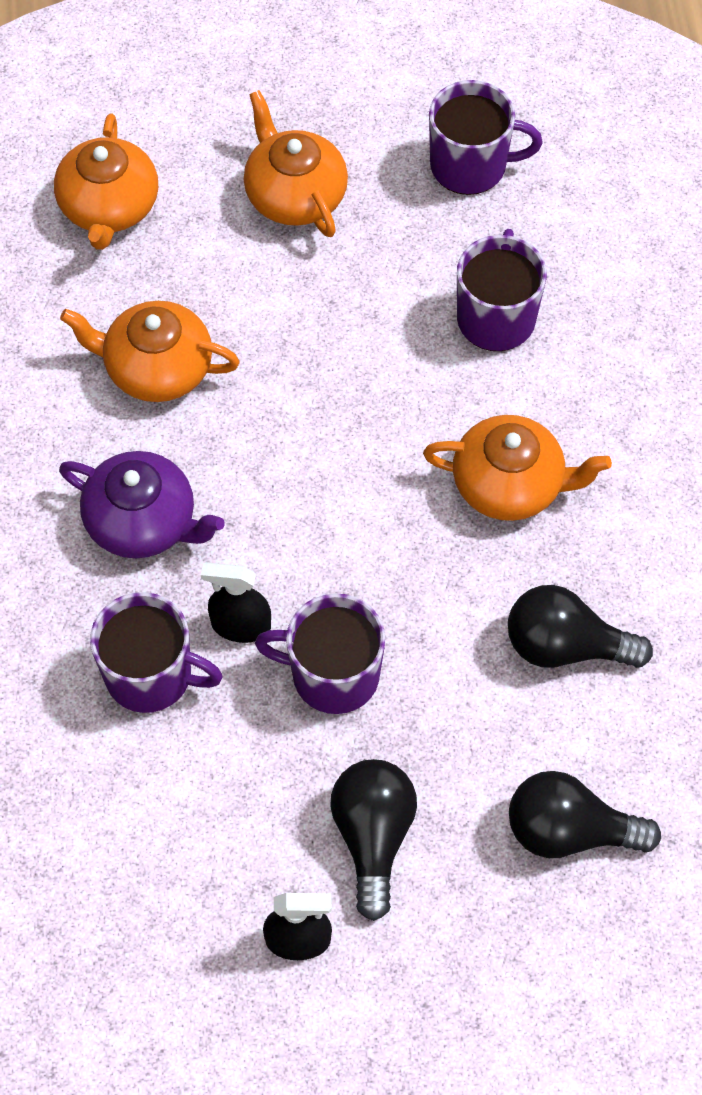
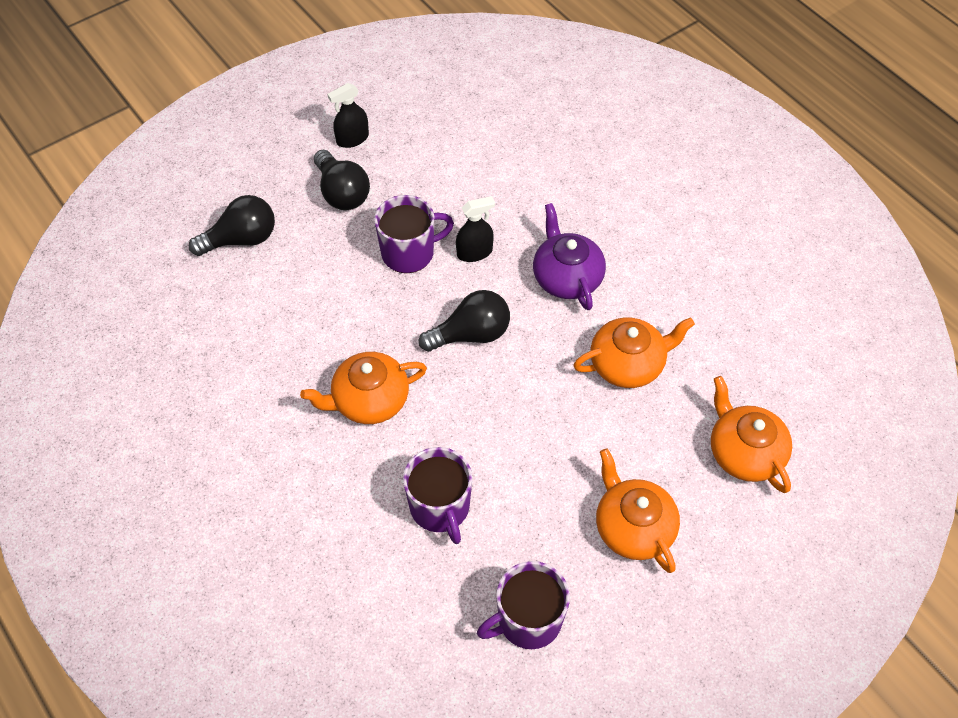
camera: 150 degrees right, 5 degrees down
purple teapot [59,451,225,559] -> purple teapot turned 75 degrees clockwise [533,203,606,310]
purple mug [90,592,223,713] -> none
orange teapot [244,90,348,237] -> orange teapot turned 150 degrees counterclockwise [596,448,680,573]
black light bulb [508,585,653,668] -> black light bulb moved to [419,290,510,352]

